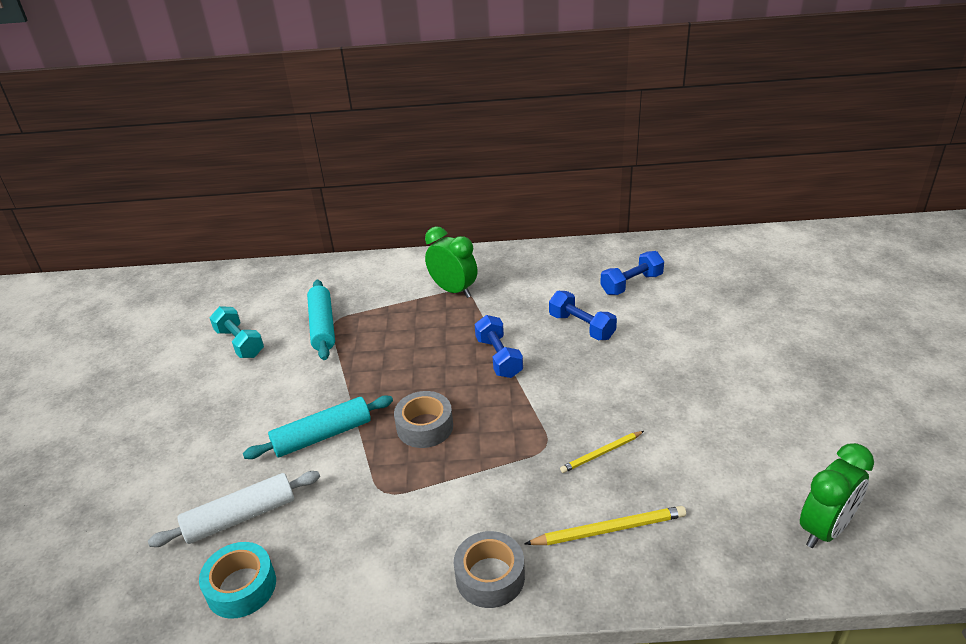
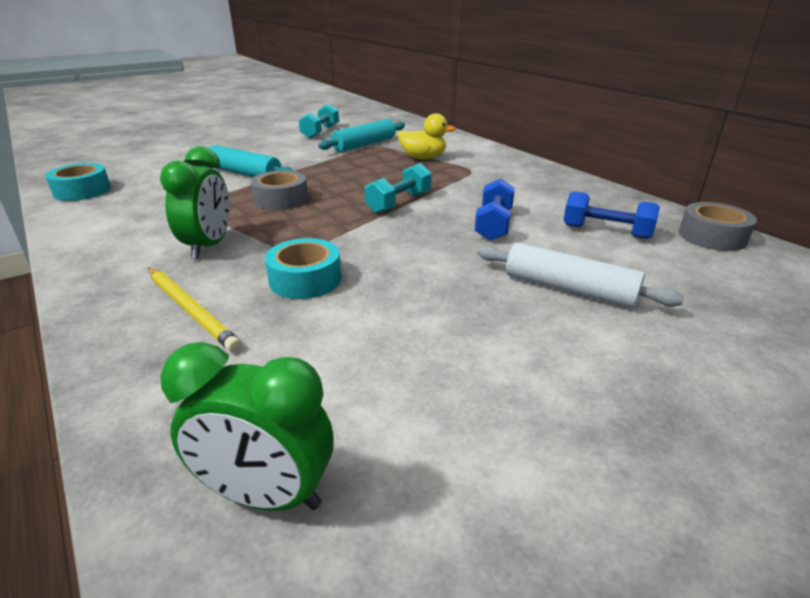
camera: 55 degrees right, 5 degrees down
white rolling pin [148,471,320,547] -> white rolling pin moved to [477,243,684,308]
green clock [425,227,477,298] -> green clock moved to [160,146,230,259]
grey tape [454,531,525,608] -> grey tape moved to [679,202,757,251]
blue dumbbell [475,315,523,378] -> turquoise dumbbell [365,163,432,214]
yellow pencil [560,431,644,473] -> turquoise tape [265,238,341,299]
none -> yellow duck [398,113,456,159]

